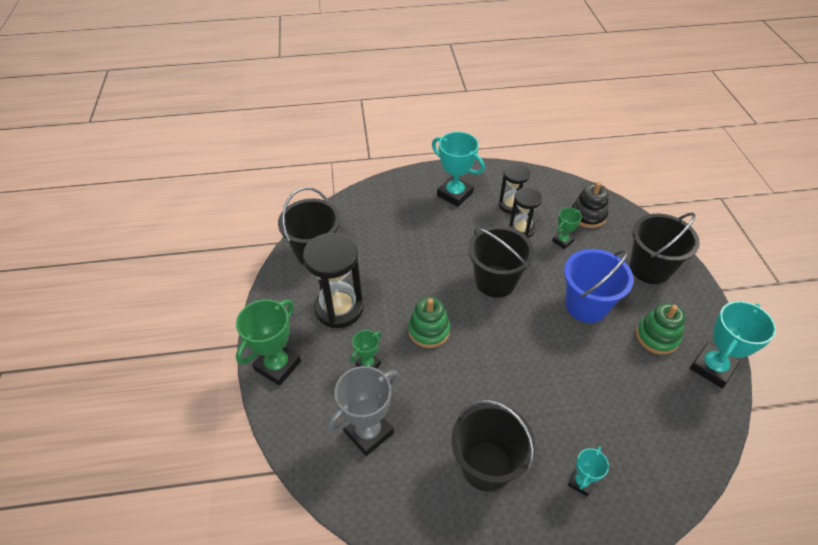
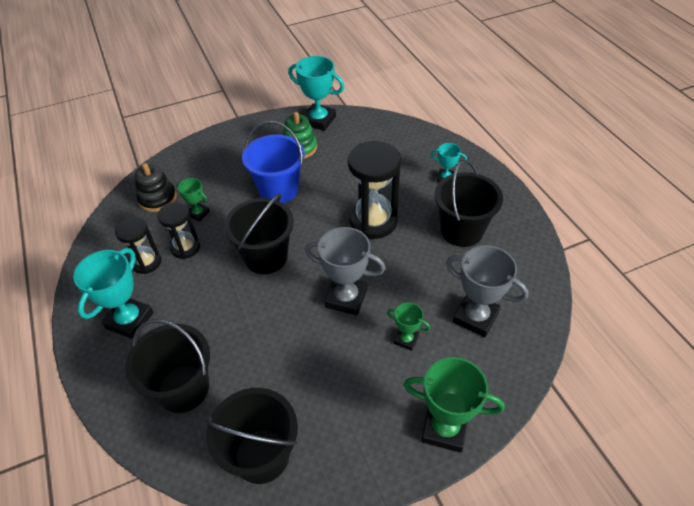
camera: 105 degrees left, 0 degrees up
black hourglass [303,233,364,328] -> black hourglass moved to [348,141,401,239]
green stacking toy [408,297,450,348] -> grey trophy [305,227,386,316]
black bucket [630,212,700,284] -> black bucket moved to [125,319,210,413]

